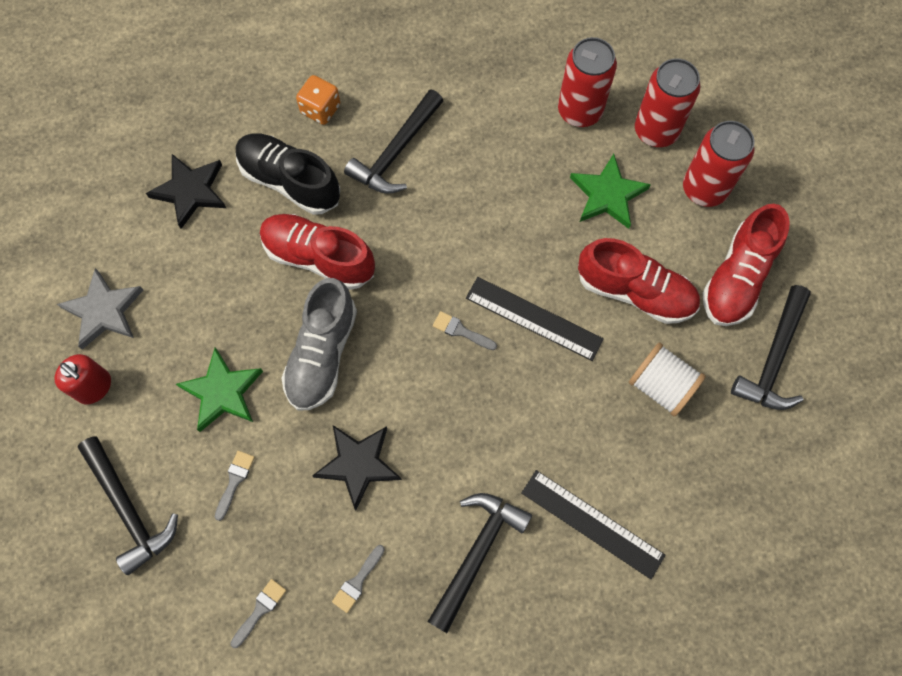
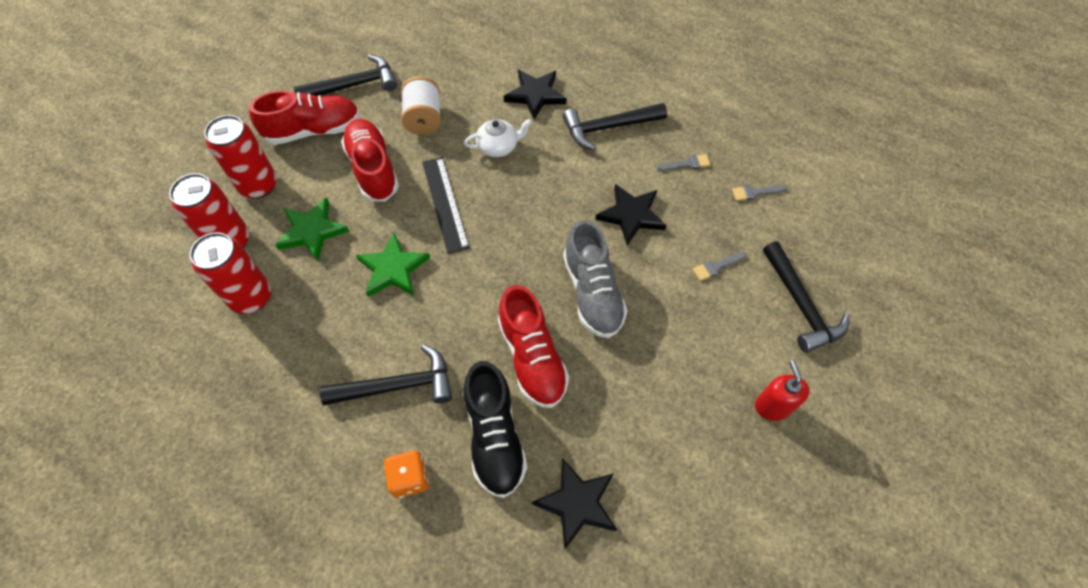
camera: 135 degrees left, 10 degrees down
grey star [57,268,143,350] -> none
black hammer [78,436,178,575] -> black hammer turned 150 degrees clockwise [763,241,850,353]
green star [176,348,263,432] -> green star moved to [356,232,430,297]
grey shoe [282,278,357,411] -> grey shoe turned 105 degrees clockwise [563,220,627,338]
grey brush [433,311,497,350] -> none
black ruler [521,470,666,579] -> black star [504,70,567,119]
none -> white teapot [464,119,532,157]

